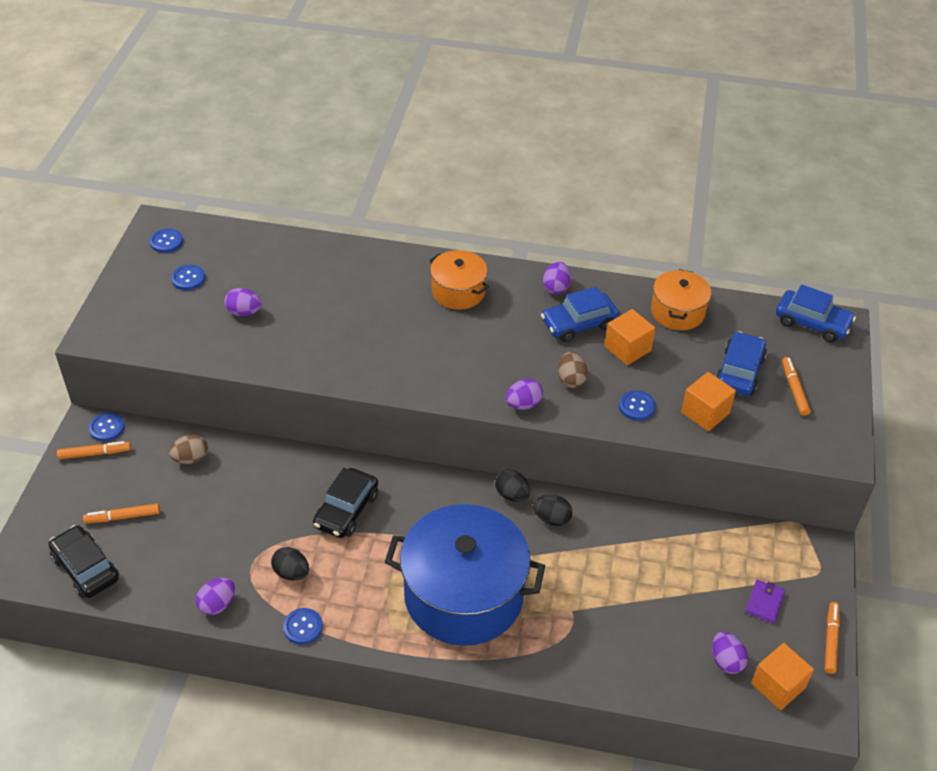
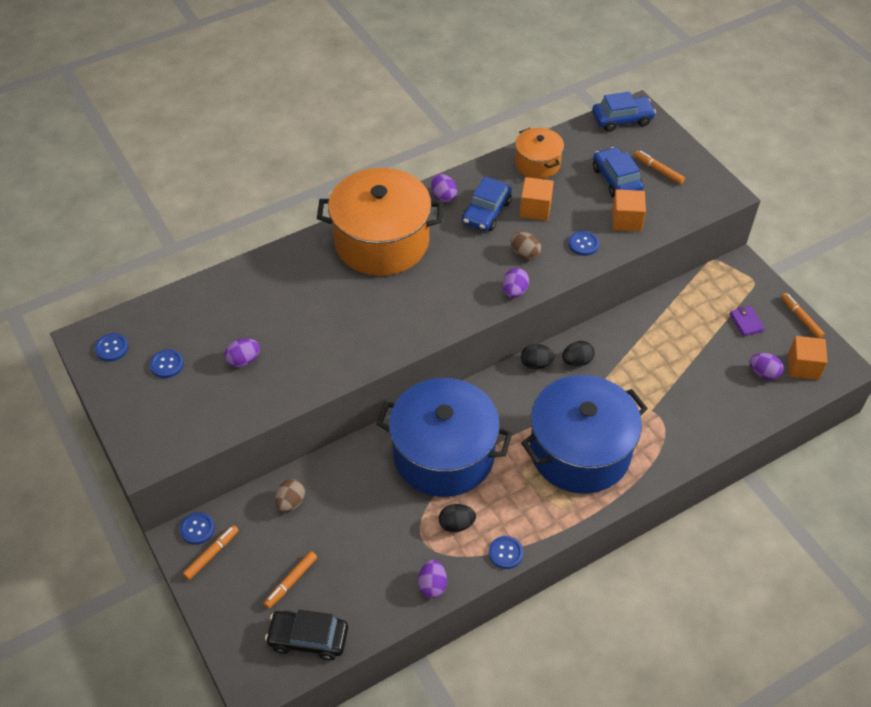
camera: 40 degrees left, 5 degrees up
black car [313,468,378,538] -> blue pot [377,378,512,497]
orange pot [429,250,489,310] -> orange pot [317,168,443,276], size x1.95

